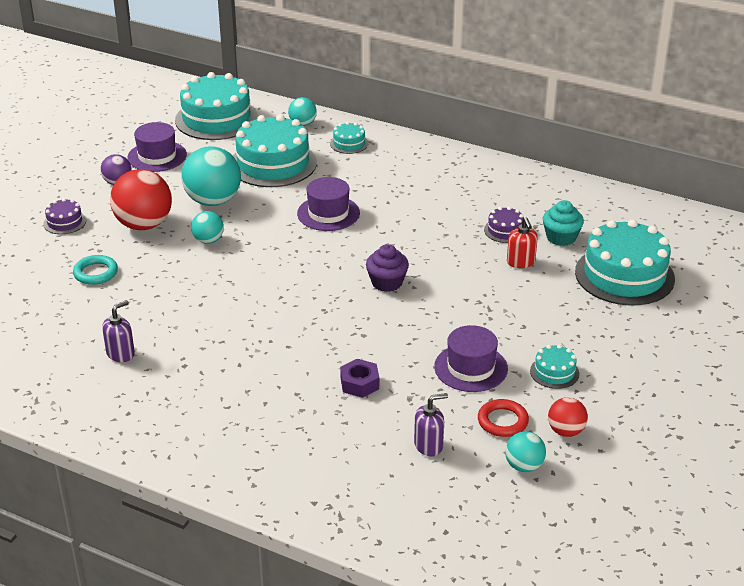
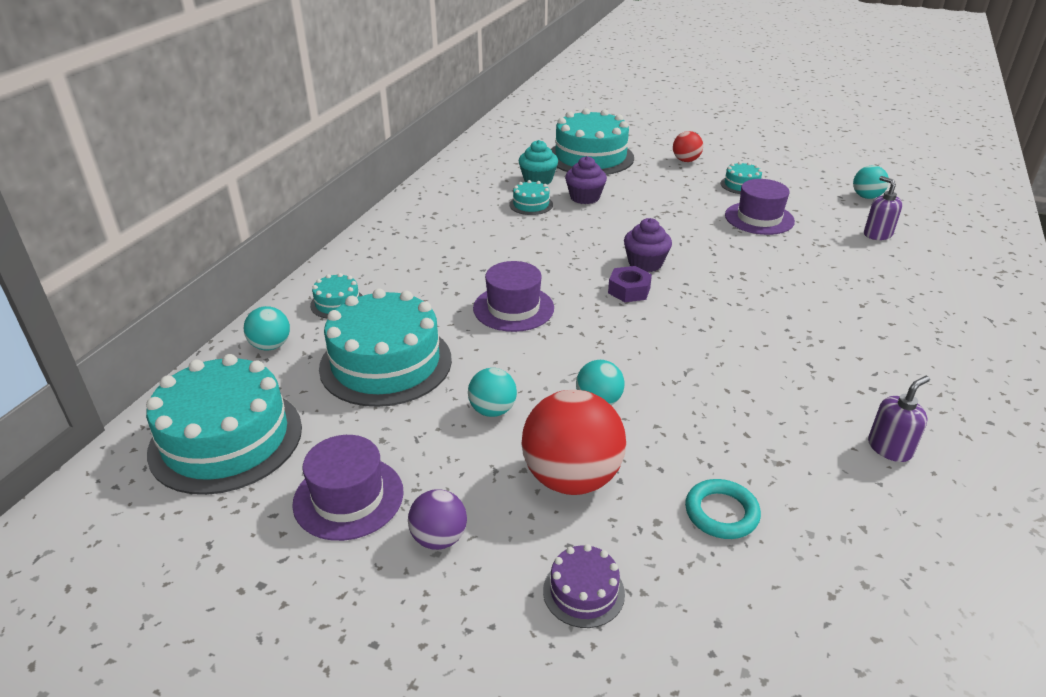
camera: 95 degrees left, 0 degrees up
purple soap dispenser [102,300,135,362] -> purple soap dispenser turned 105 degrees clockwise [868,376,930,462]
turquoise ball [181,146,241,206] -> turquoise ball [468,368,517,417], size x0.53
purple nut [340,359,379,398] -> purple nut moved to [608,266,652,302]
red ring [478,399,529,437] -> none
purple cake [484,207,524,243] -> turquoise cake [509,180,553,215]
red soap dispenser [507,217,538,268] -> purple cupcake [565,156,607,204]
red ball [548,397,588,437] -> red ball moved to [673,131,703,162]

